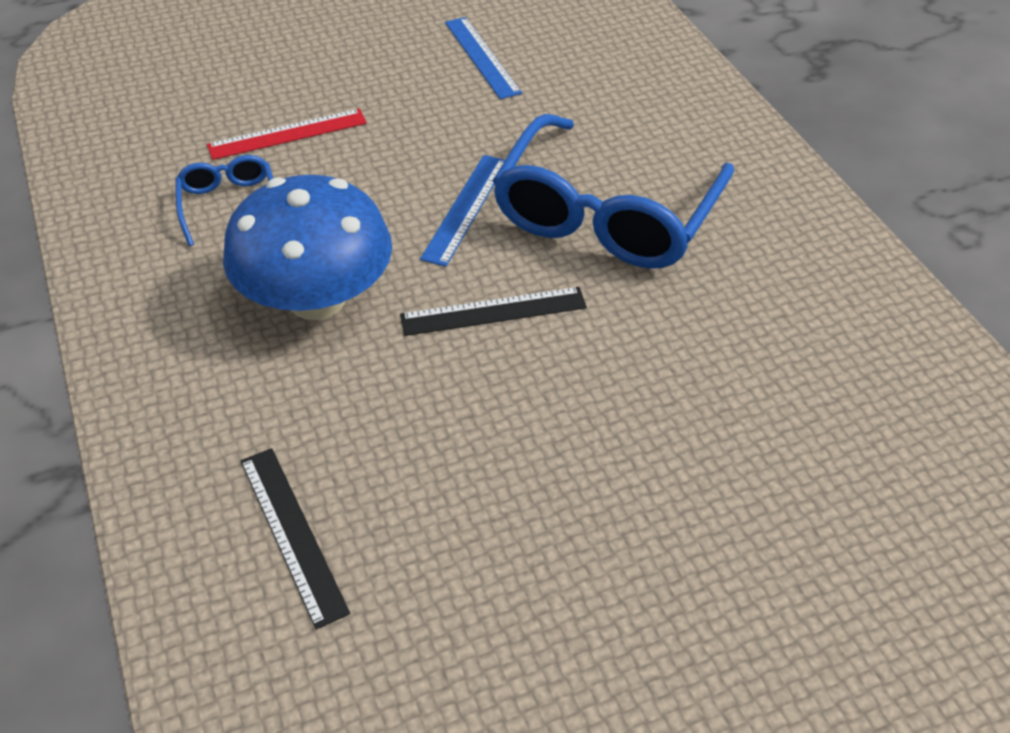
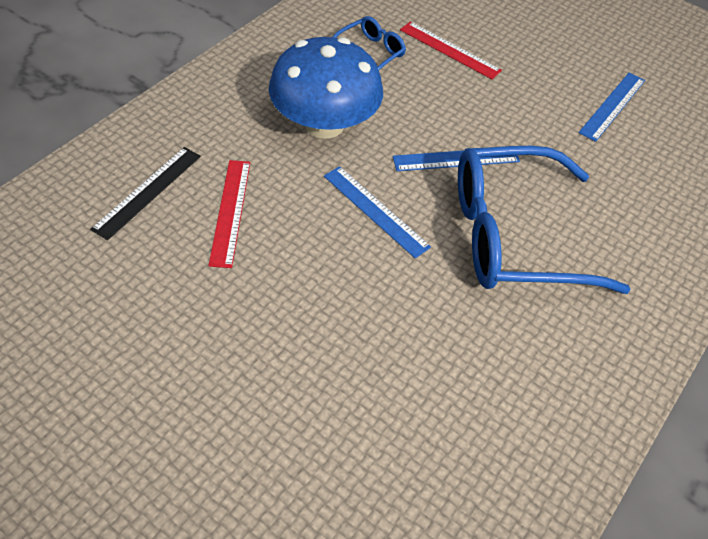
camera: 55 degrees right, 5 degrees up
black ruler [400,287,587,336] -> blue ruler [324,166,431,259]
none -> red ruler [208,160,250,268]

